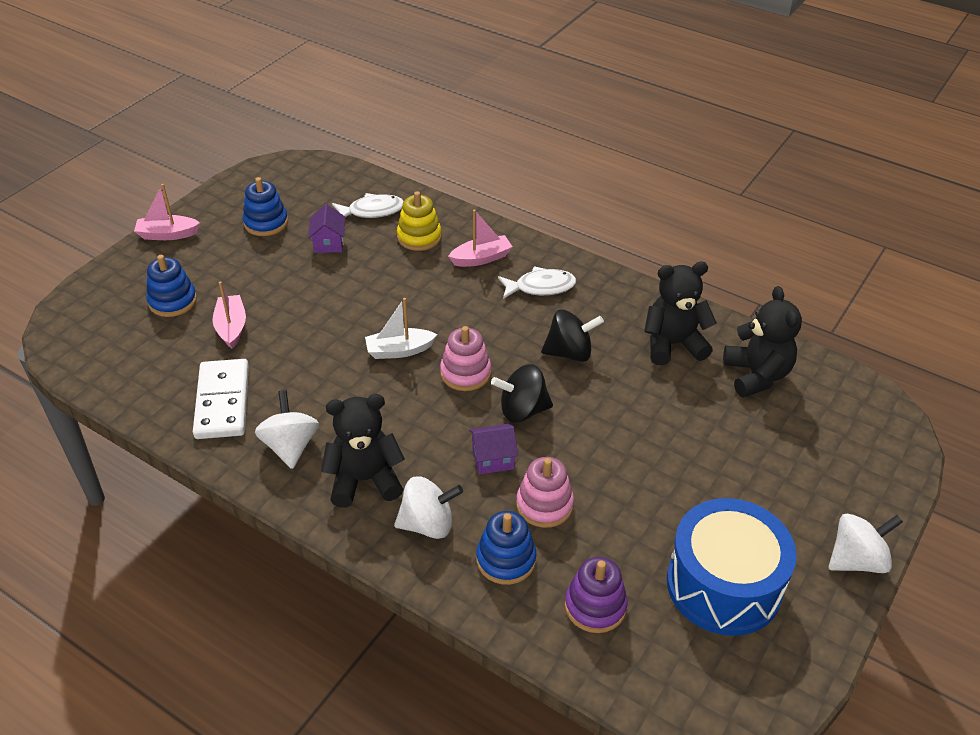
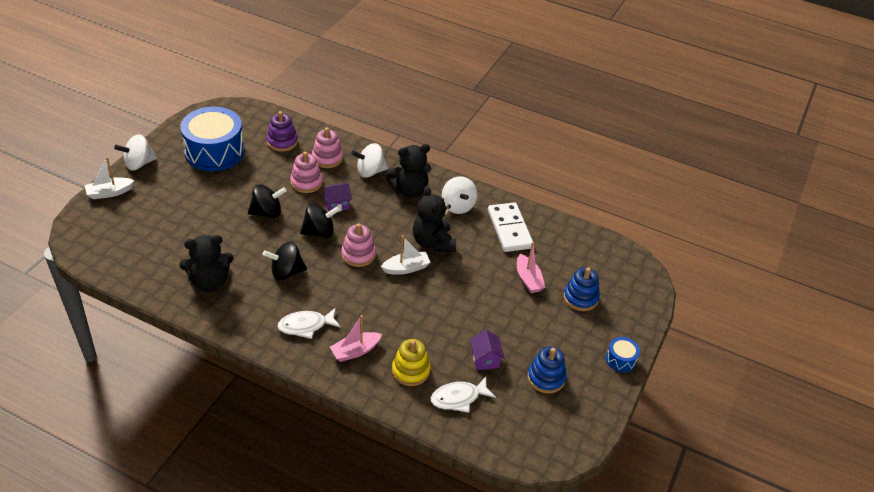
camera: 170 degrees right, 0 degrees up
pink boat [134,184,200,240] -> blue drum [606,337,640,372]
blue stacking toy [476,511,536,585] -> pink stacking toy [312,128,343,168]
black teddy bear [723,286,802,397] -> black teddy bear moved to [412,186,456,252]
none -> white boat [85,157,134,199]
none -> black spinning top [248,184,286,218]

